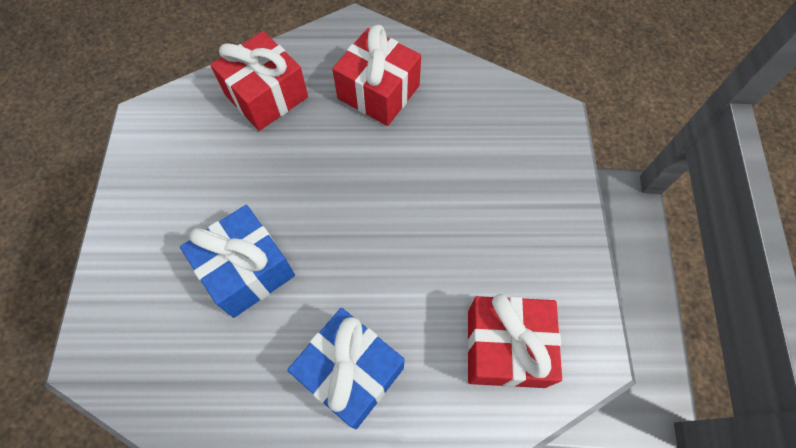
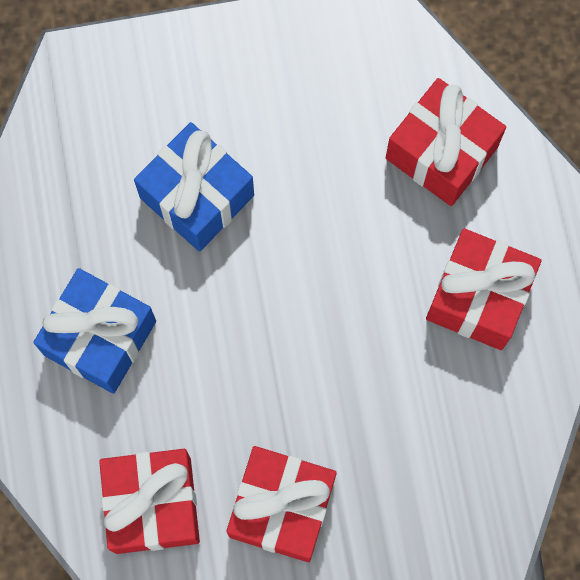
camera: 80 degrees right, 10 degrees up
none -> red gift [226,446,337,562]

